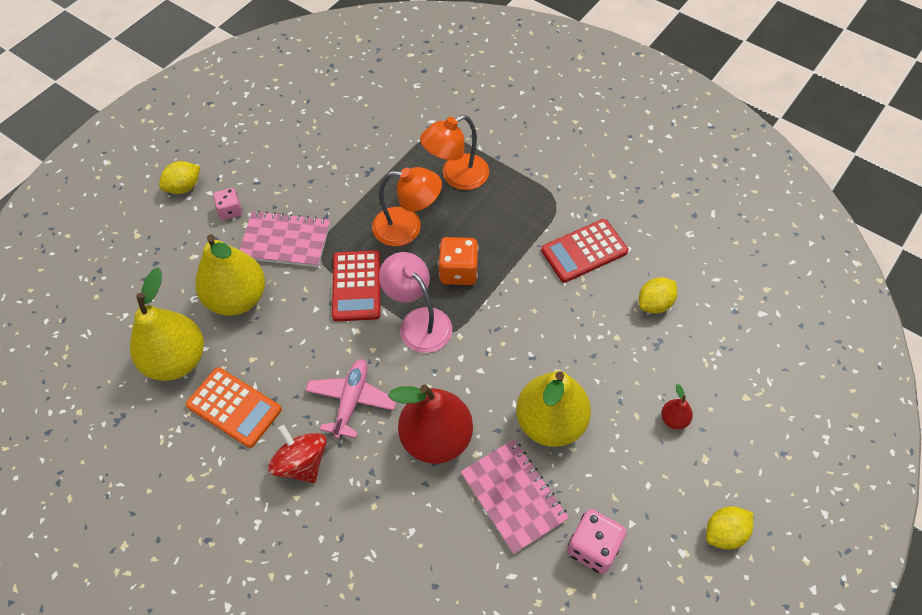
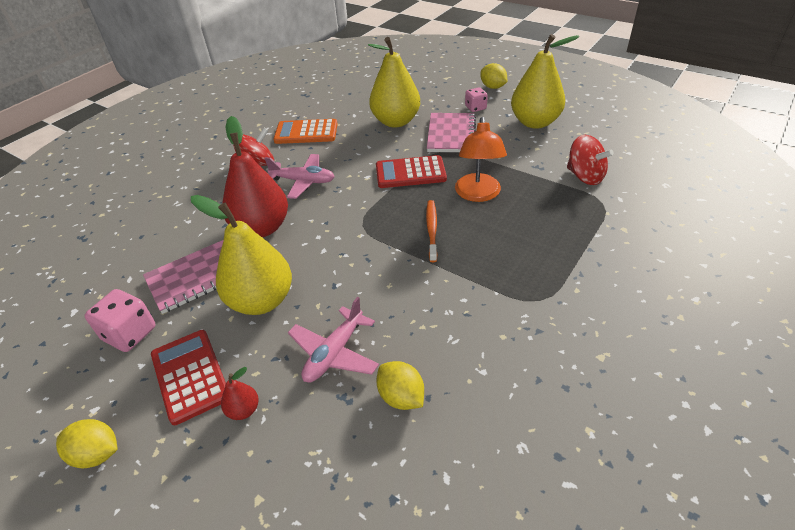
camera: 90 degrees right, 15 degrees down
yellow pear [130,268,204,381] -> yellow pear moved to [511,34,579,129]
orange calculator [186,367,282,448] -> orange calculator turned 60 degrees clockwise [273,119,338,144]
pink lamp [379,252,452,353] -> none
orange lamp [420,115,489,190] -> none
orange dice [438,237,479,285] -> orange toothbrush [426,200,438,262]
red calculator [541,219,628,282] -> red calculator moved to [151,330,226,425]
yellow lemon [706,506,753,549] -> yellow lemon turned 45 degrees counterclockwise [56,419,118,468]
none -> pink plane [288,297,379,382]
none -> red spinning top [567,135,613,185]

